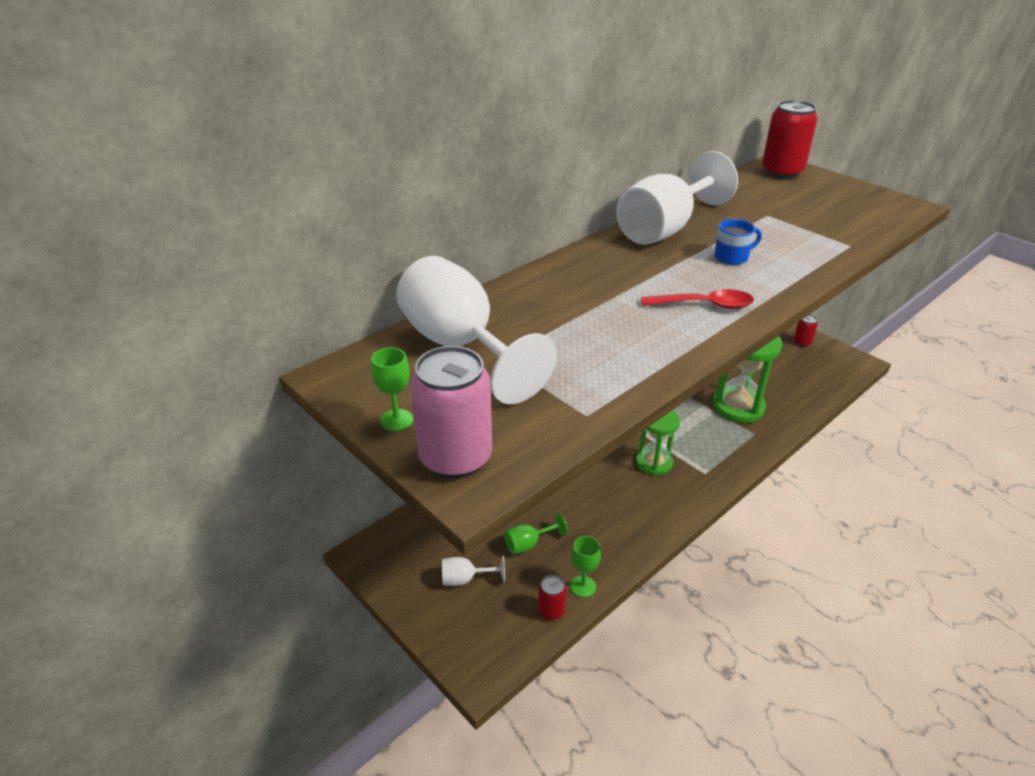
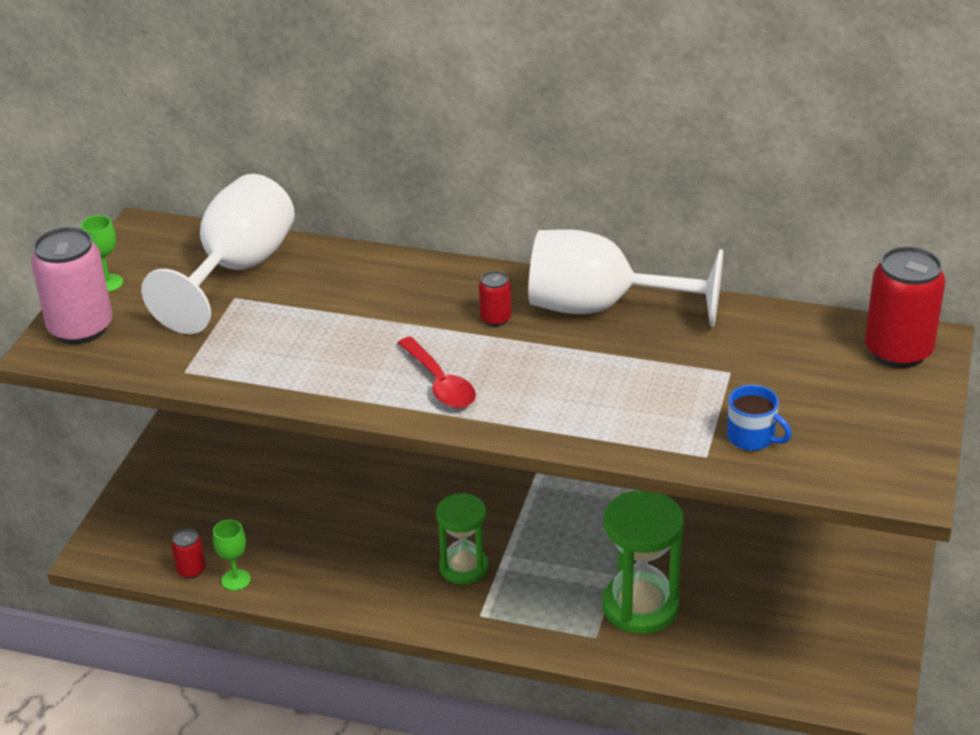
camera: 60 degrees right, 0 degrees up
white goblet [442,556,505,586] -> none
green goblet [504,512,568,555] -> none
blue mug [714,219,762,265] -> blue mug moved to [727,385,792,451]
red can [794,315,818,347] -> red can moved to [479,271,512,326]

